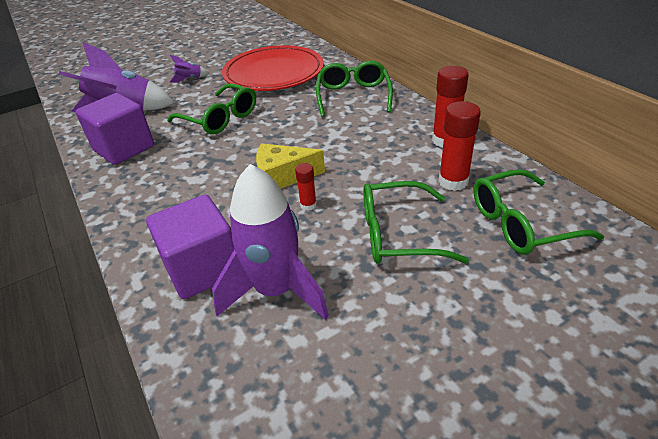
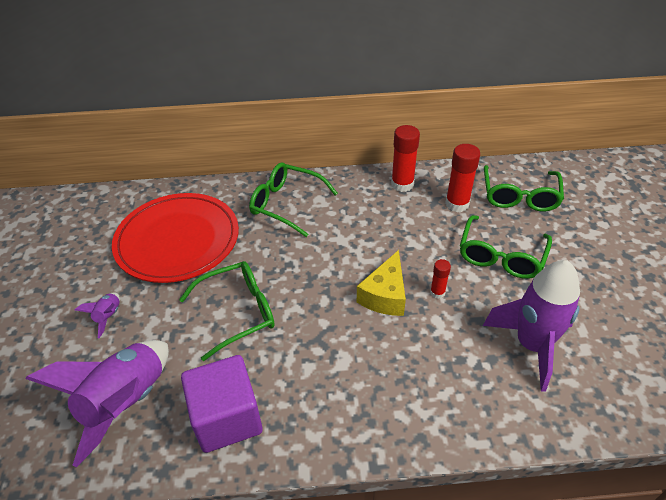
camera: 65 degrees left, 5 degrees up
purple cube [146,194,234,299] -> none

